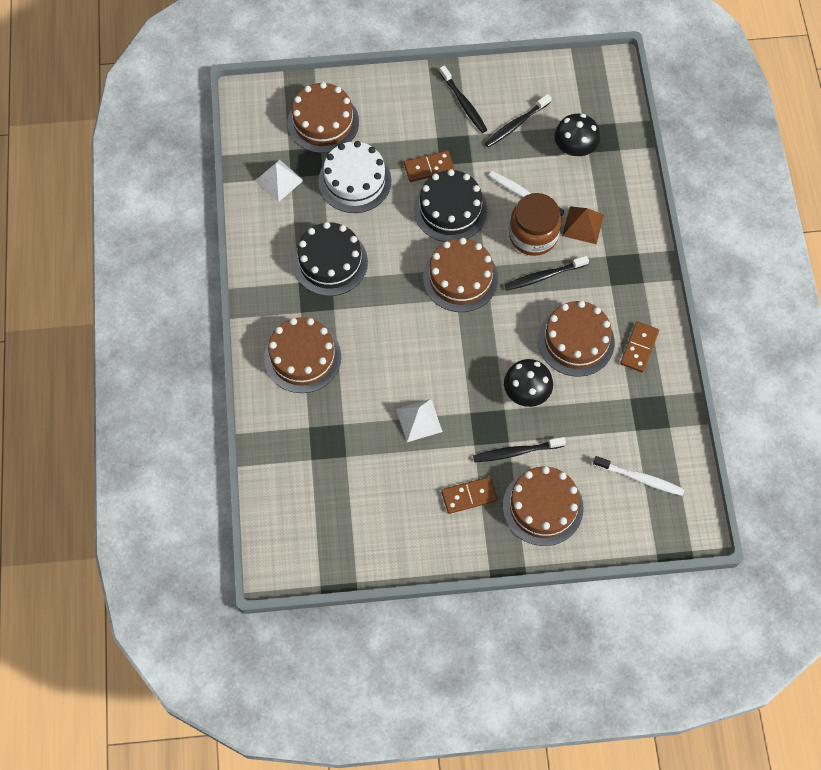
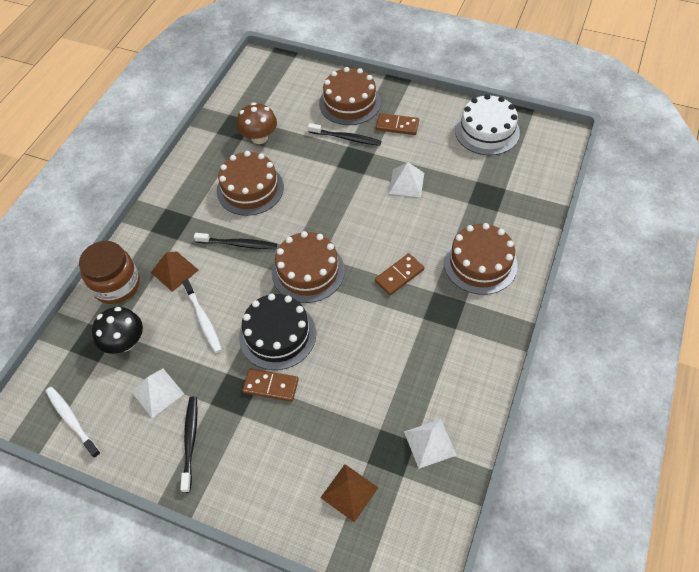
camera: 150 degrees left, 10 degrees down
brown cake [288,82,359,153] -> brown pyramid [320,464,379,522]
black cake [293,222,368,296] -> none
white cake [318,141,391,213] -> white cake moved to [455,94,520,155]
black toothbrush [485,94,551,148] -> white pyramid [132,369,184,418]
black mushroom [504,359,553,407] -> none
brown jar [509,193,561,256] -> brown jar moved to [79,241,140,304]
white toothbrush [593,456,684,496] -> white toothbrush moved to [46,387,101,458]
brown domino [620,322,659,372] -> brown domino moved to [375,253,424,295]
none -> brown mushroom [237,103,277,144]

